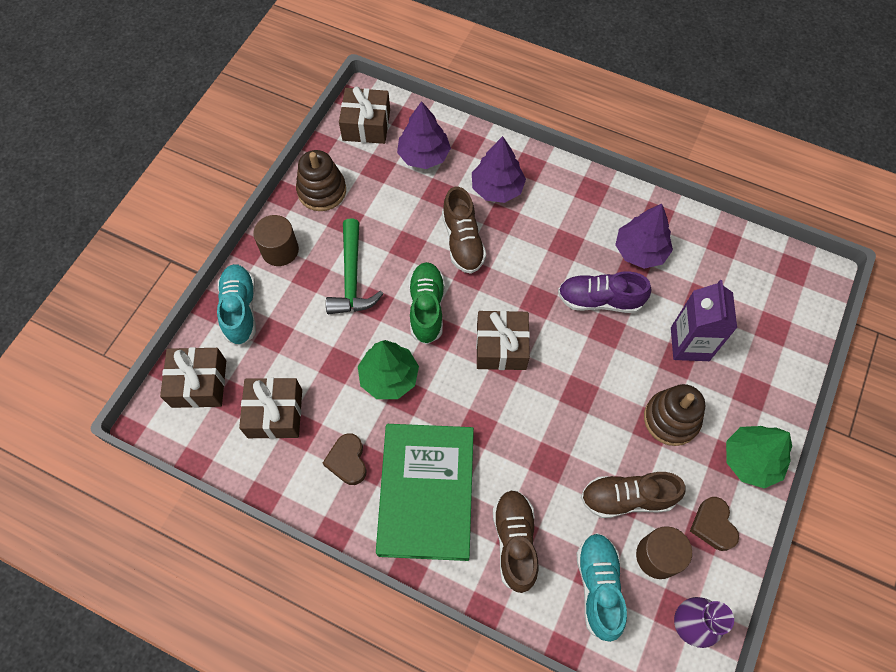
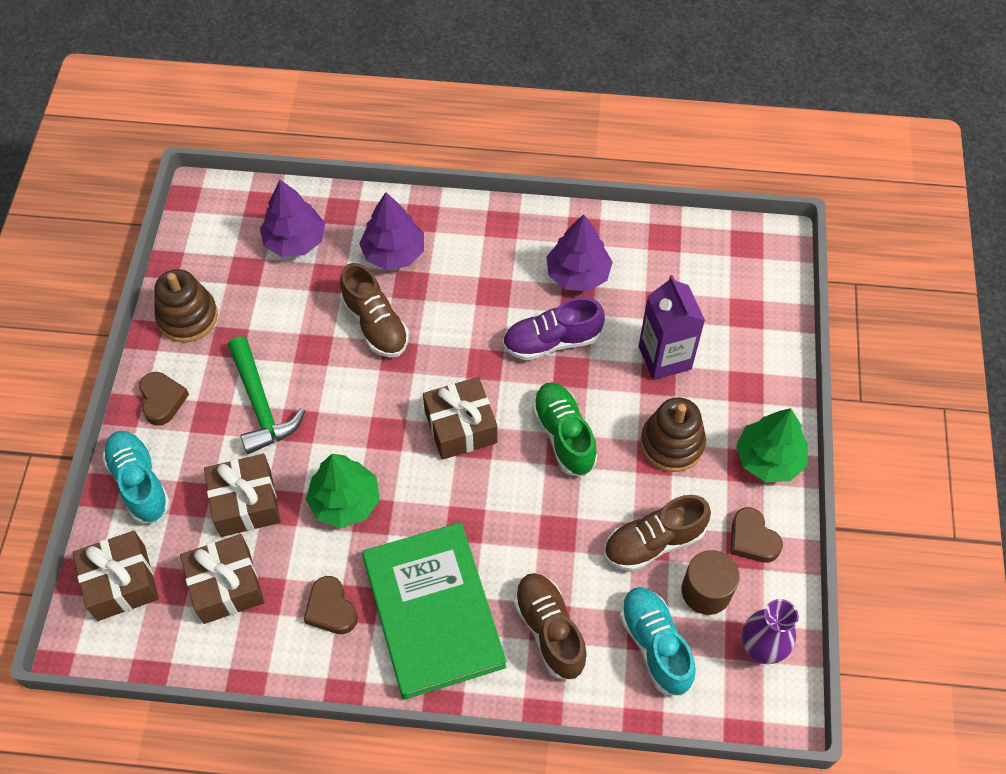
camera: 20 degrees left, 5 degrees down
brown cylinder [253,215,299,266] -> brown heart [139,372,189,426]
brown gift [339,86,390,144] -> brown gift moved to [204,454,281,537]
green shoe [408,262,445,344] -> green shoe moved to [532,382,597,476]

